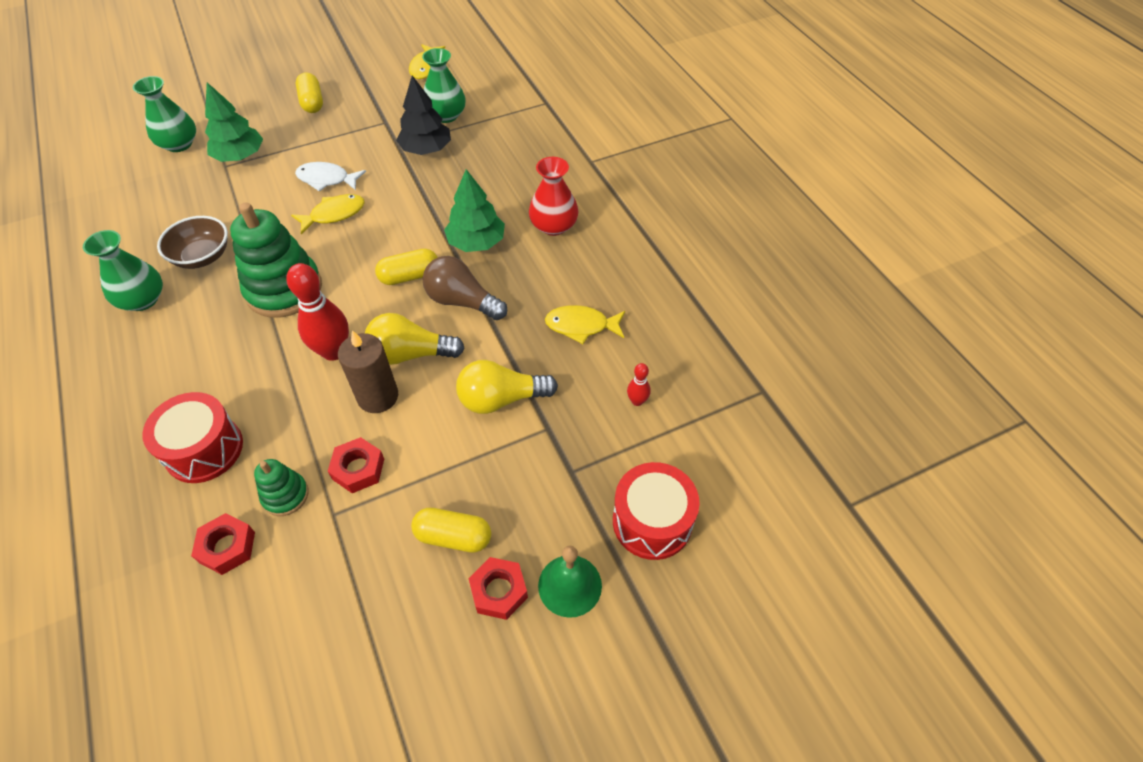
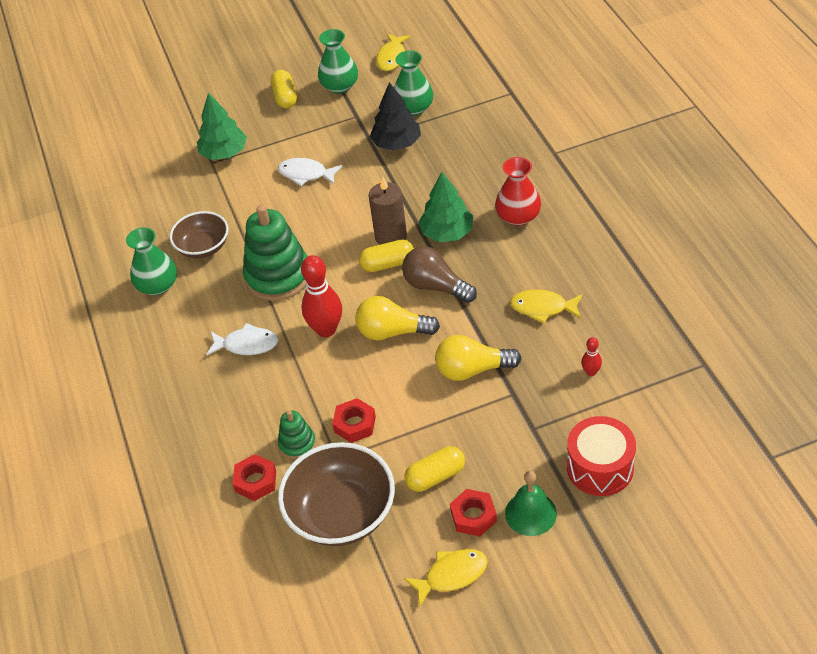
camera: 10 degrees right, 5 degrees down
green vase [133,76,196,152] -> green vase moved to [318,29,358,94]
red drum [142,392,243,483] -> none
yellow fish [291,194,365,235] -> yellow fish moved to [404,549,488,608]
brown candle [338,330,398,413] -> brown candle moved to [369,176,407,245]
yellow capsule [411,508,491,553] -> yellow capsule turned 45 degrees counterclockwise [404,446,465,492]
none -> white fish [206,323,279,355]
none -> brown bowl [278,442,395,546]

